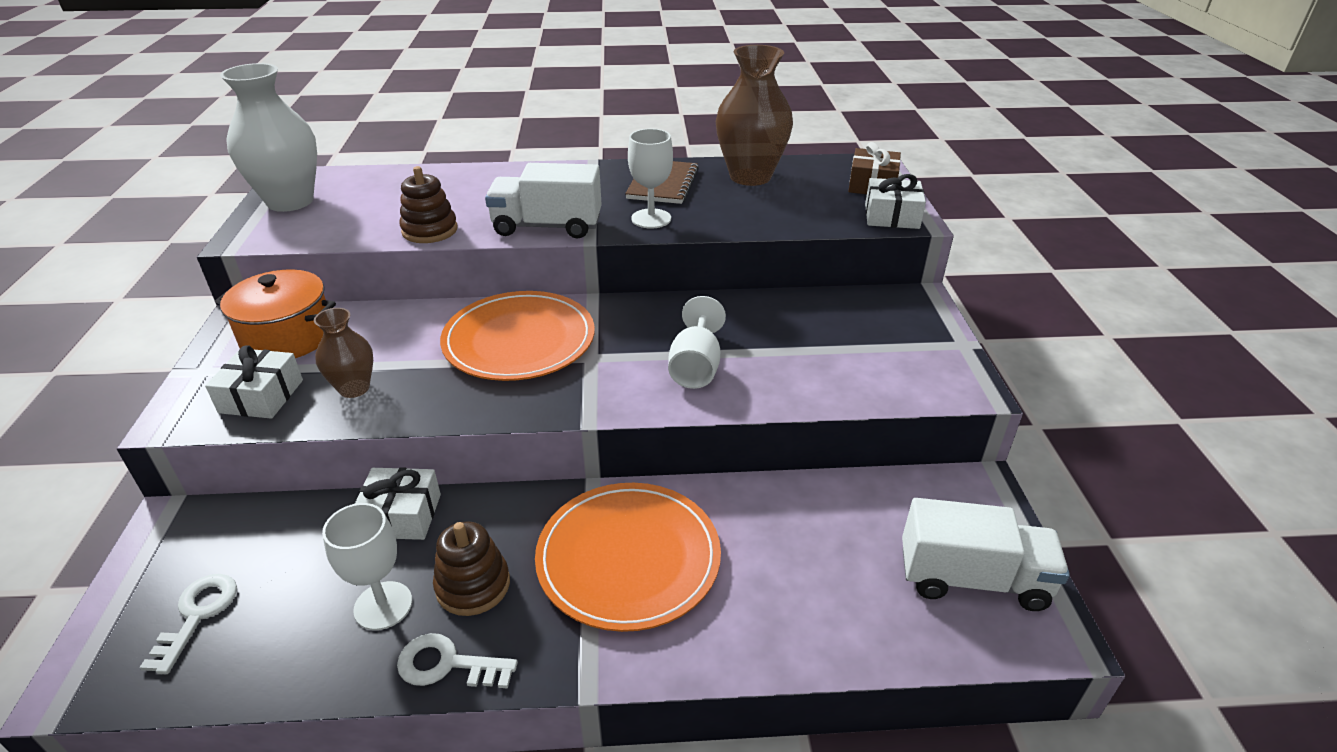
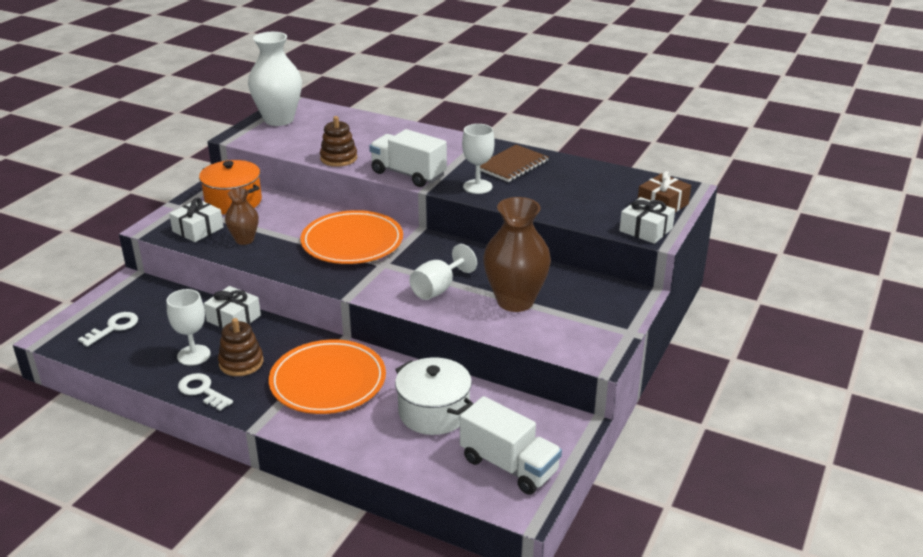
camera: 30 degrees right, 5 degrees down
brown vase [716,45,793,186] -> brown vase moved to [483,197,551,312]
none -> white pot [395,357,473,435]

